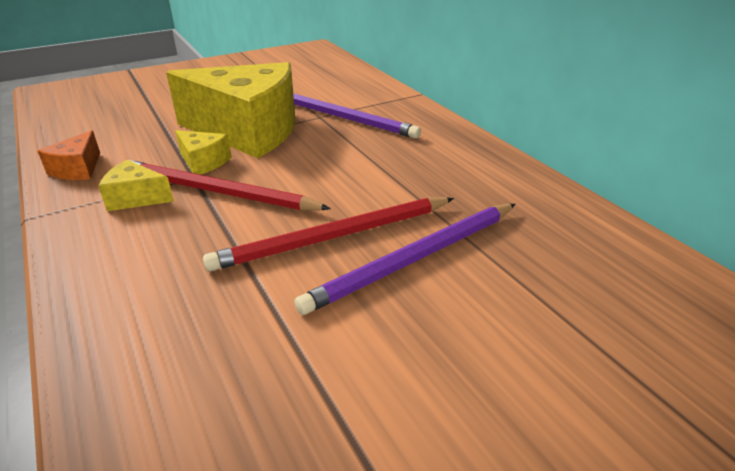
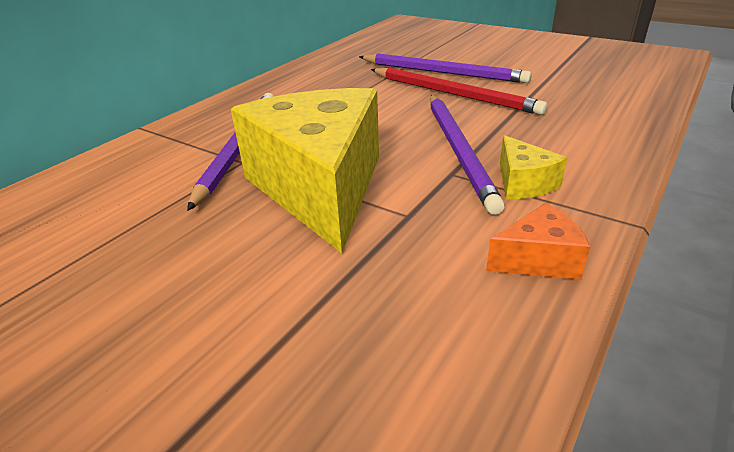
camera: 115 degrees left, 0 degrees up
red pencil [129,160,331,211] -> purple pencil [430,95,505,215]
yellow cheese [175,130,231,175] -> none

